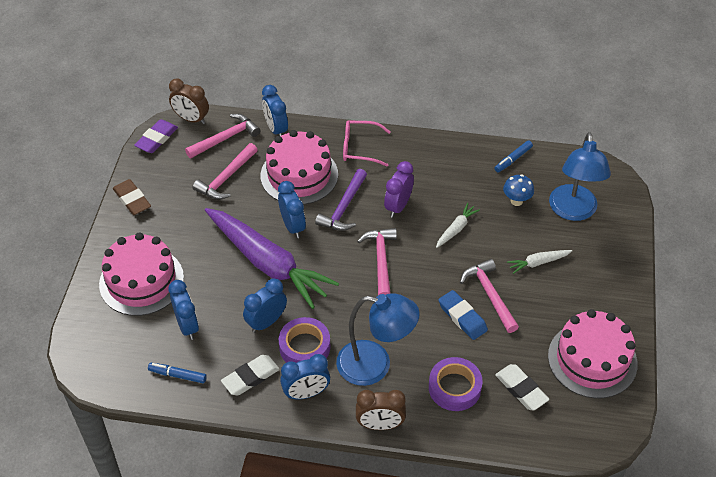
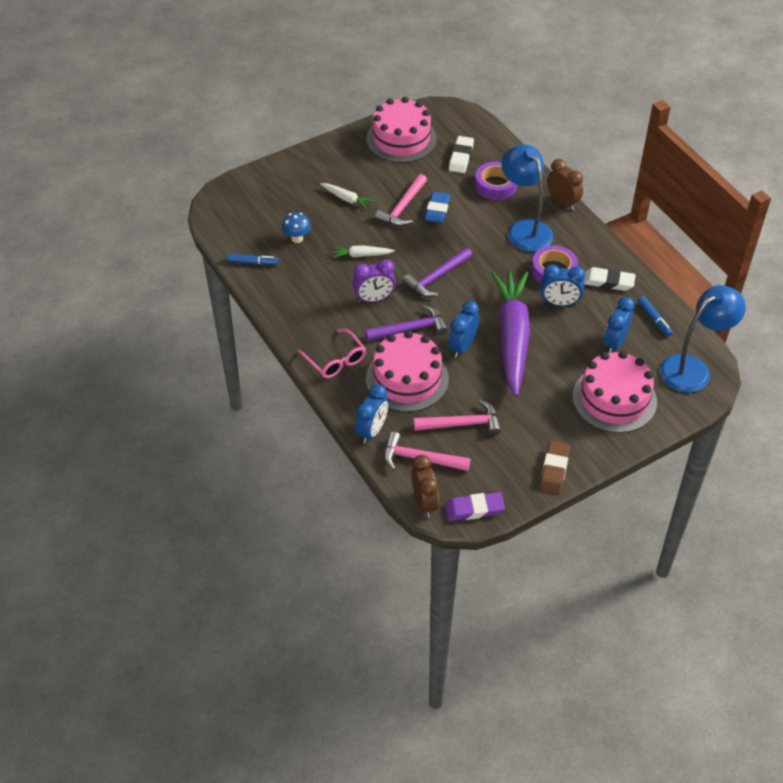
camera: 130 degrees left, 0 degrees up
blue clock [280,354,330,399] -> none
pink hammer [357,228,397,295] -> purple hammer [402,247,472,297]
blue lamp [549,132,611,221] -> blue lamp moved to [660,285,746,393]

